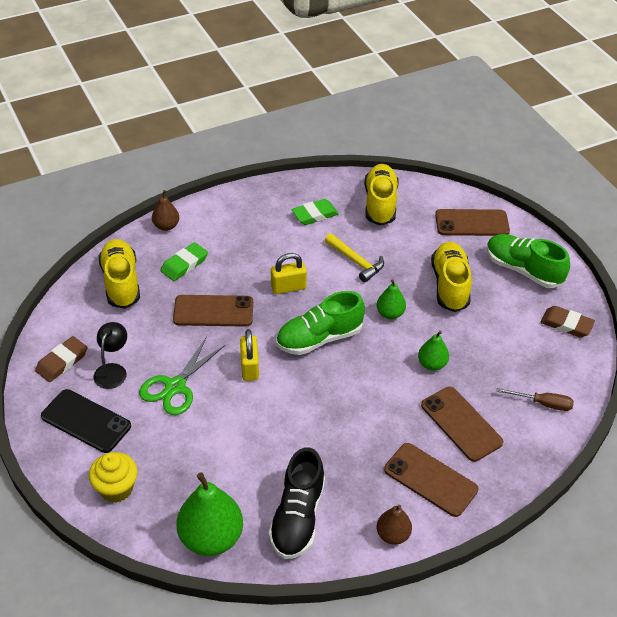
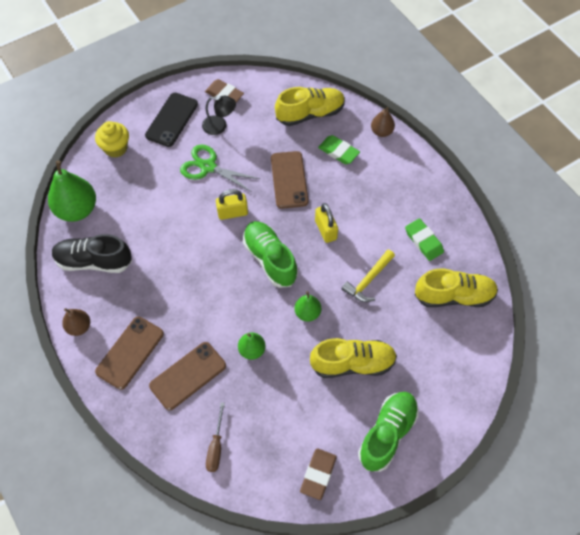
camera: 85 degrees right, 15 degrees up
brown phone [435,209,510,236] -> none

